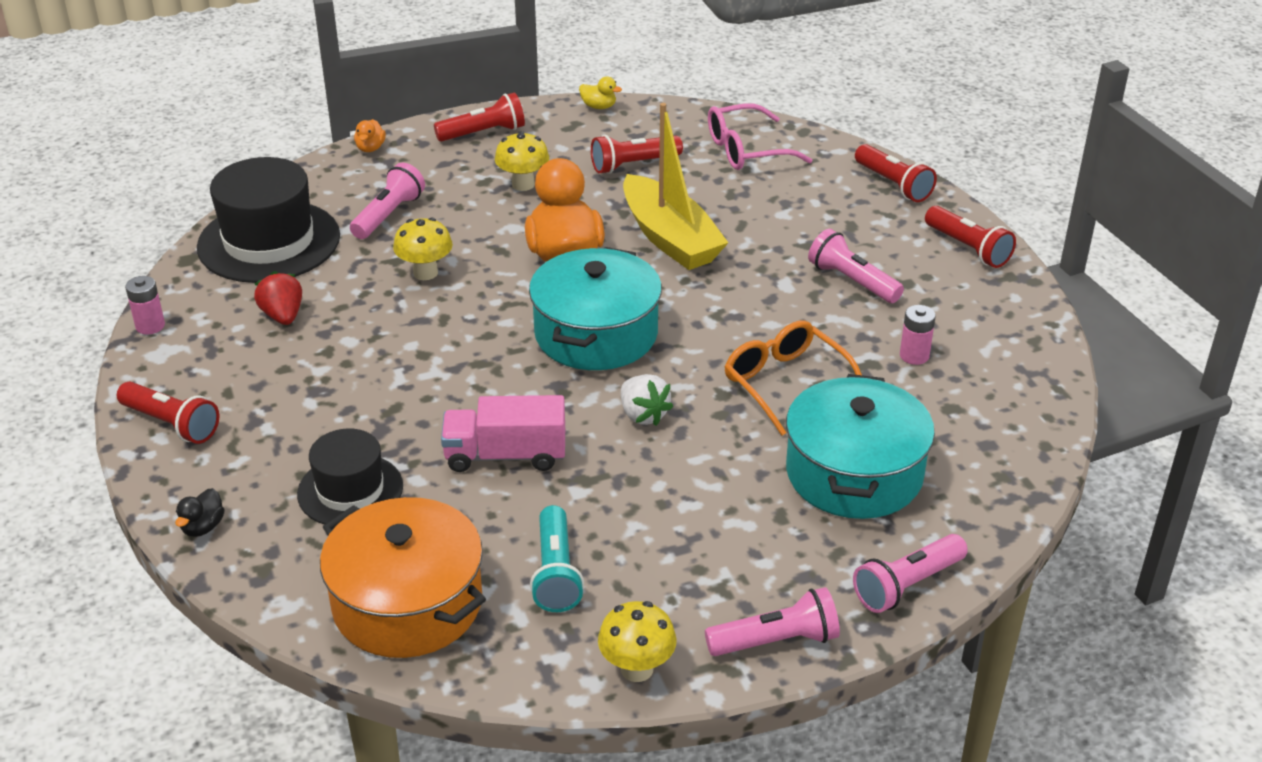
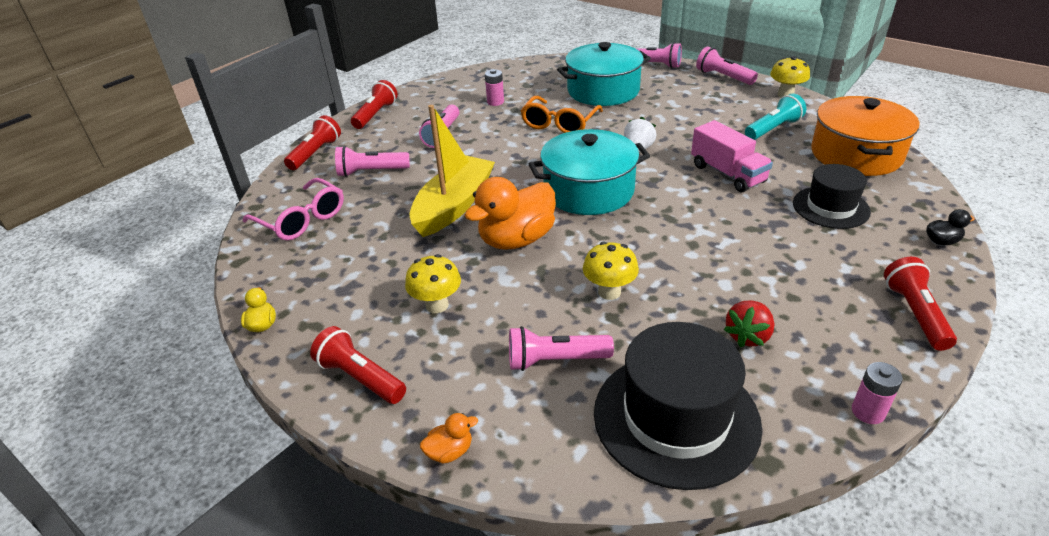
camera: 120 degrees left, 0 degrees up
red flashlight [591,135,683,174] -> none
none -> pink flashlight [335,146,410,177]

